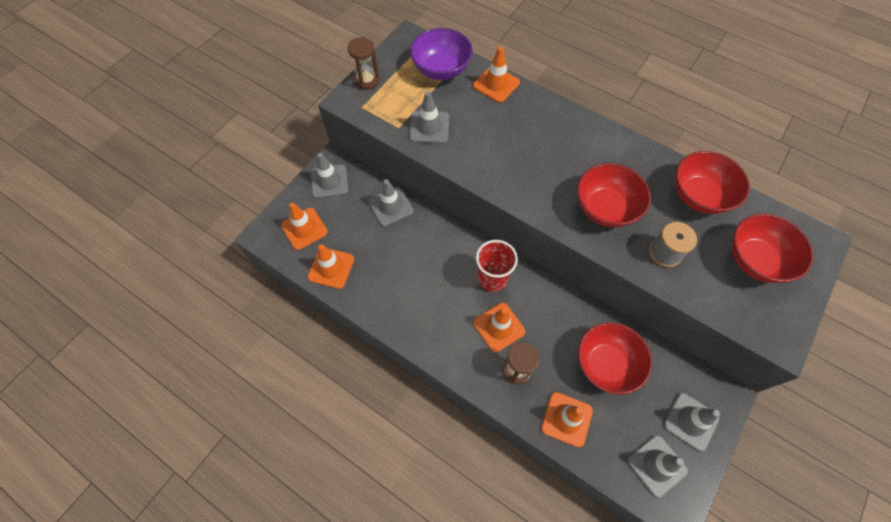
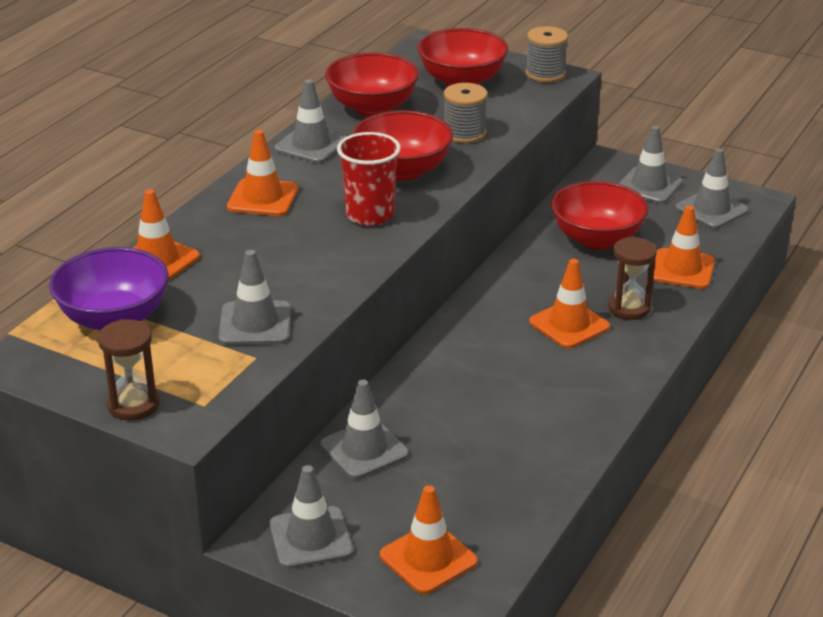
camera: 95 degrees left, 30 degrees down
orange traffic cone [308,244,354,289] -> orange traffic cone moved to [227,130,298,216]
red cup [476,240,518,292] -> red cup moved to [337,132,401,226]
none -> grey traffic cone [275,79,347,163]
none -> grey spool [525,26,568,82]

